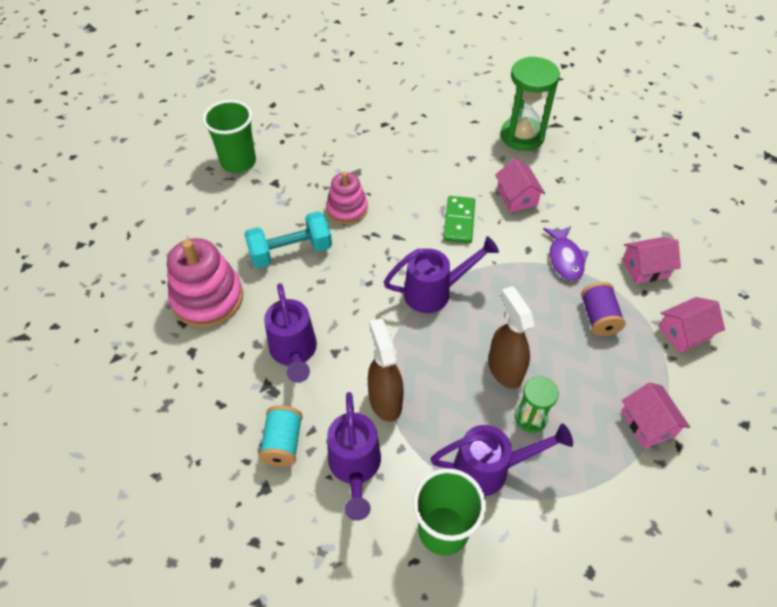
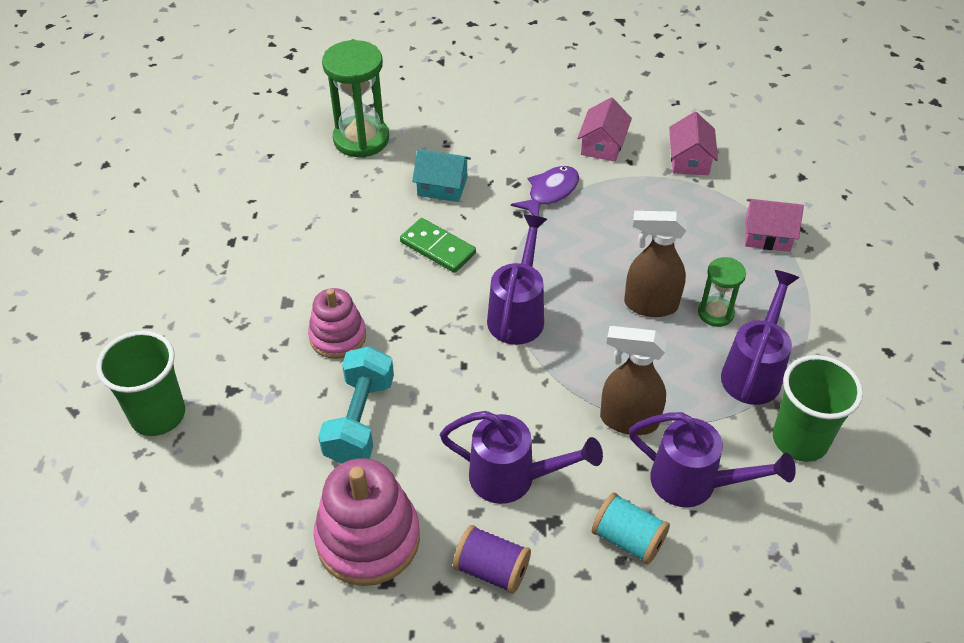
camera: 60 degrees left, 5 degrees down
pink house [495,158,545,212] -> turquoise house [412,149,471,202]
purple fish [543,226,588,281] -> purple fish turned 75 degrees counterclockwise [511,166,579,216]
purple spool [581,282,626,336] -> purple spool moved to [453,525,531,594]

